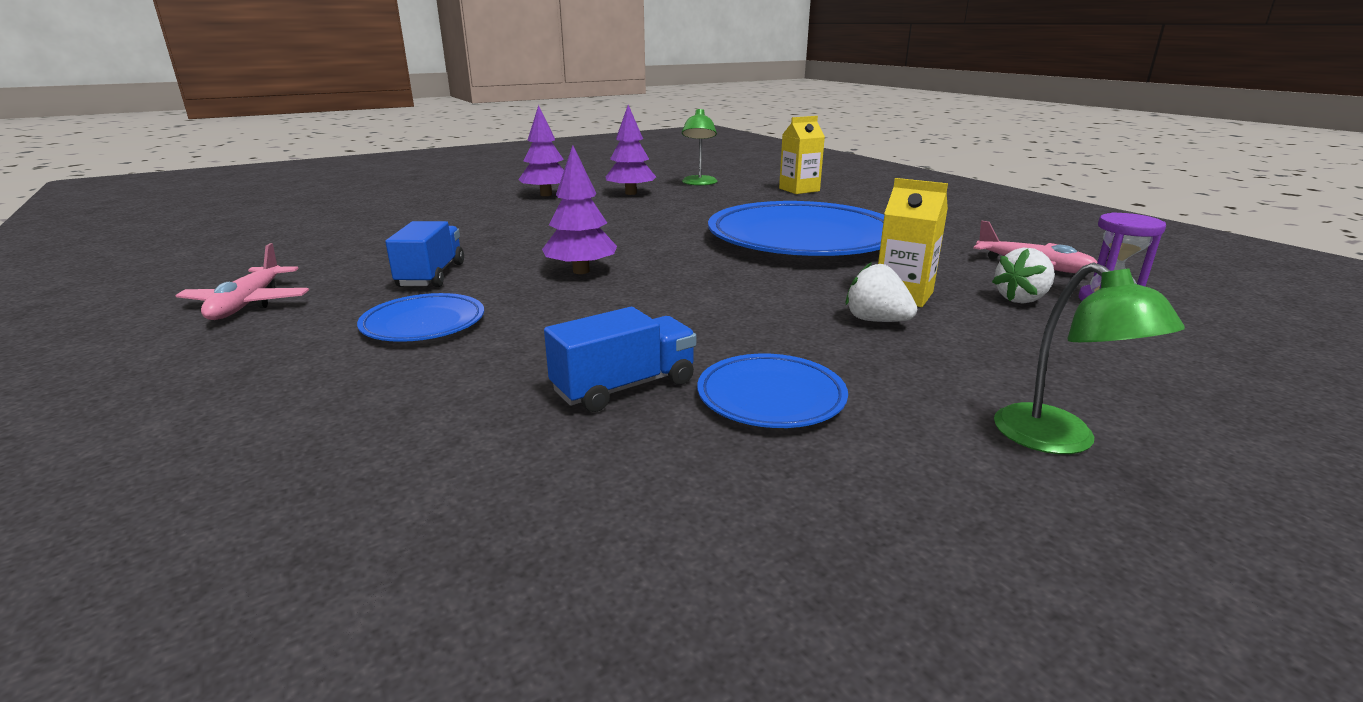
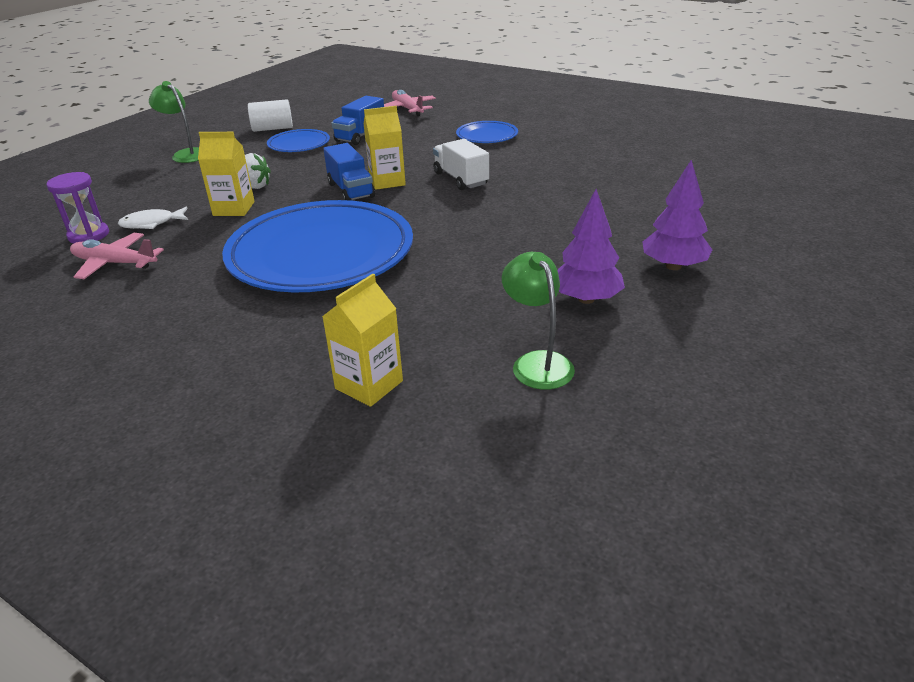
camera: 155 degrees right, 10 degrees up
pink plane [175,243,309,320] -> pink plane moved to [384,90,436,116]
blue truck [385,221,464,287] -> blue truck moved to [323,143,375,201]
purple tree [542,145,617,274] -> white truck [433,139,489,190]
white strawberry [992,248,1055,303] -> white fish [118,207,188,229]
none -> white cylinder [248,99,293,132]
none -> yellow carton [364,106,406,190]

